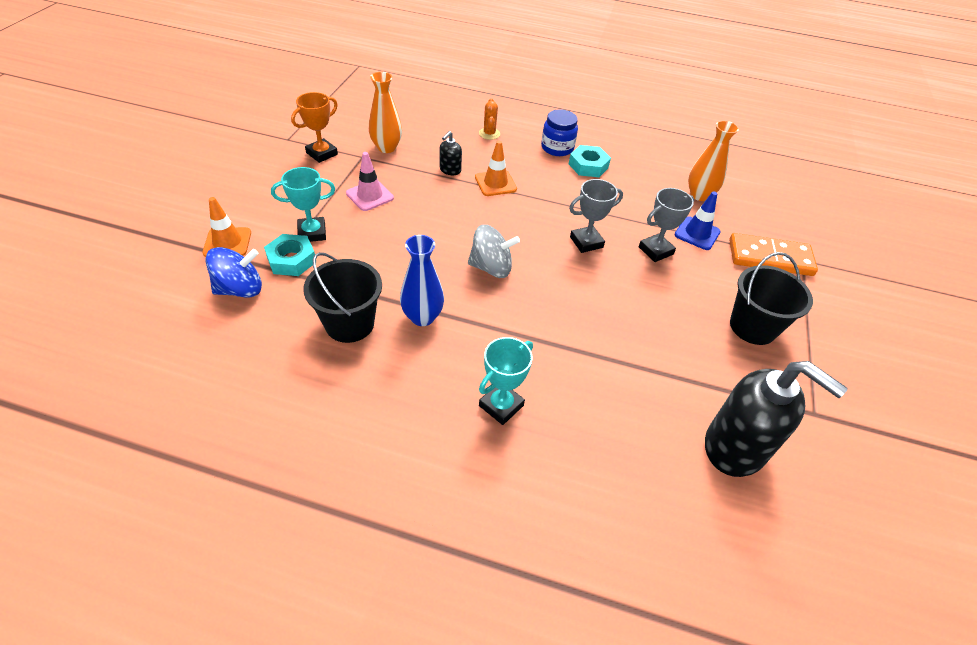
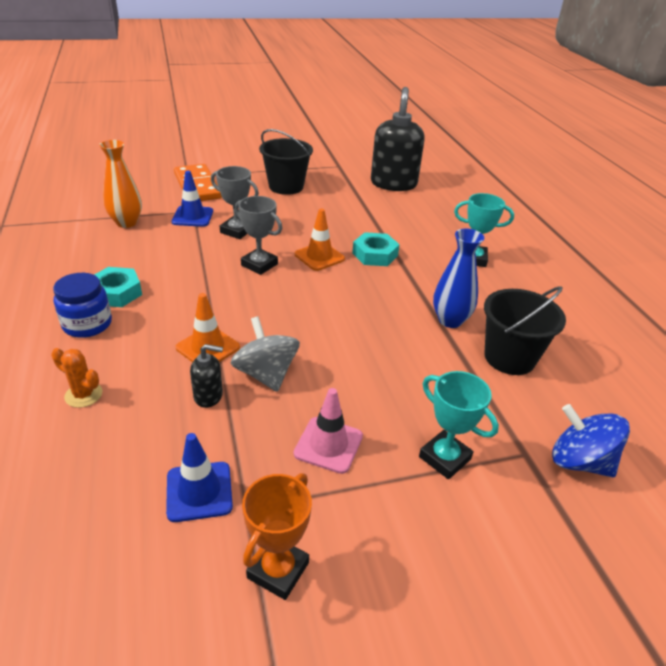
camera: 120 degrees left, 10 degrees down
orange traffic cone [202,197,251,257] -> orange traffic cone moved to [295,209,345,271]
turquoise nut [264,234,315,276] -> turquoise nut moved to [352,232,400,266]
orange trophy [291,92,338,163] -> orange trophy turned 75 degrees counterclockwise [242,473,312,600]
orange vase [369,72,402,153] -> blue traffic cone [166,433,233,522]
grey spinning top [468,224,520,278] -> grey spinning top moved to [231,317,300,392]
orange cactus [479,98,500,140] -> orange cactus turned 60 degrees clockwise [51,348,102,408]

